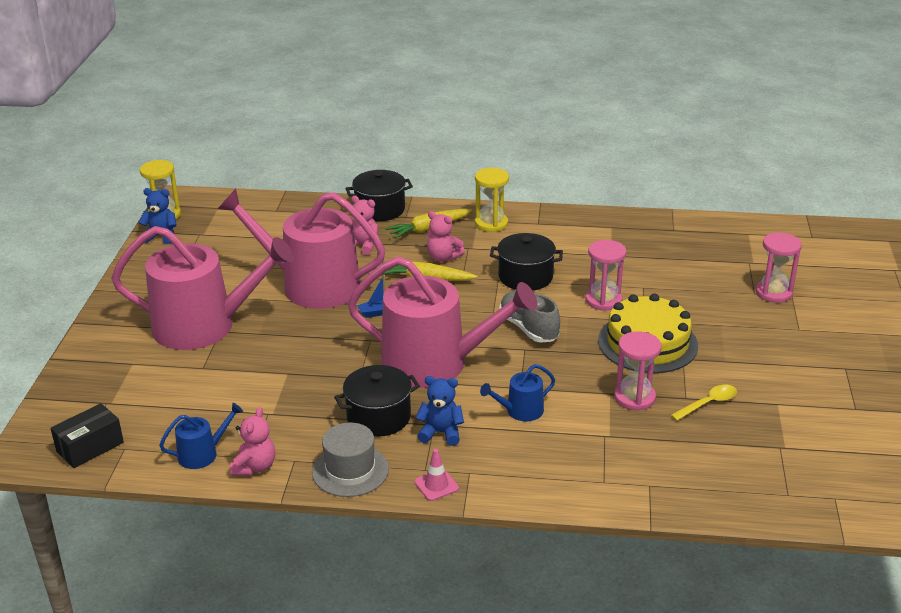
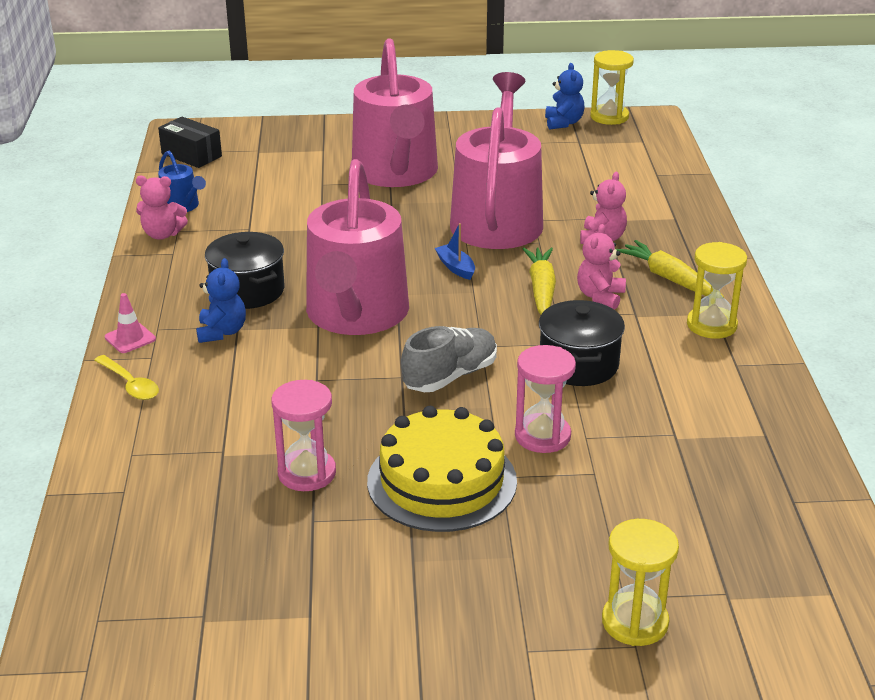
camera: 80 degrees right, 0 degrees up
grey hat [312,423,389,497] -> none
black pot [345,170,413,221] -> none
blue watering can [480,364,555,421] -> none
yellow spoon [671,384,737,421] -> yellow spoon moved to [94,355,159,400]
pink hourglass [756,232,802,303] -> yellow hourglass [602,519,679,646]

